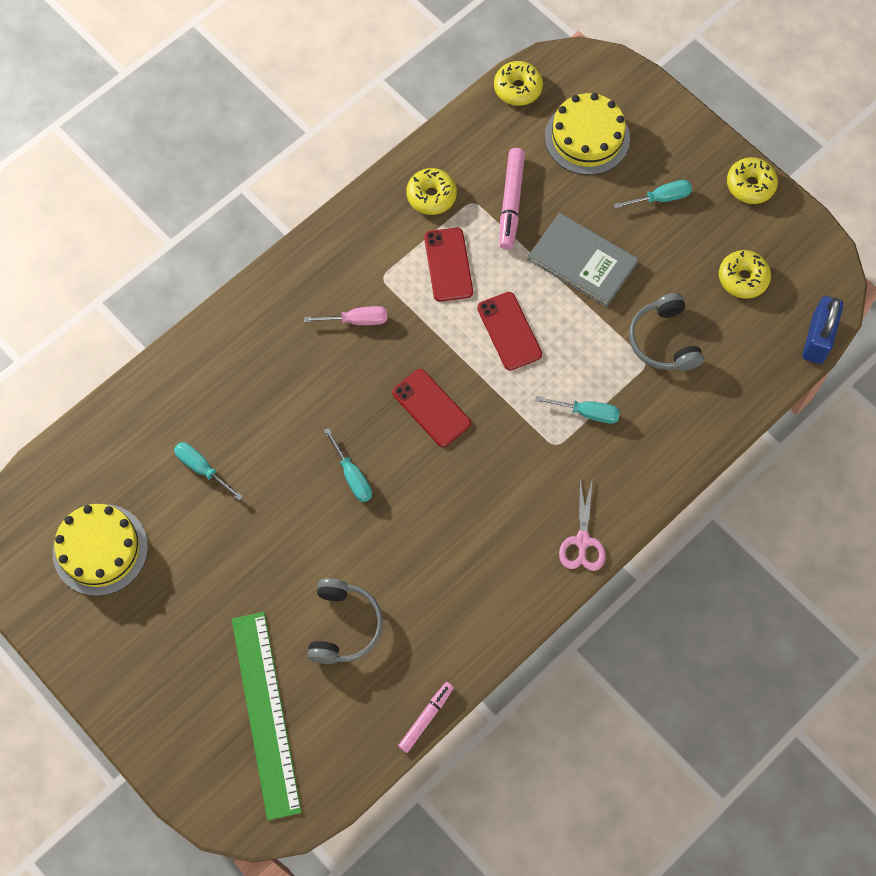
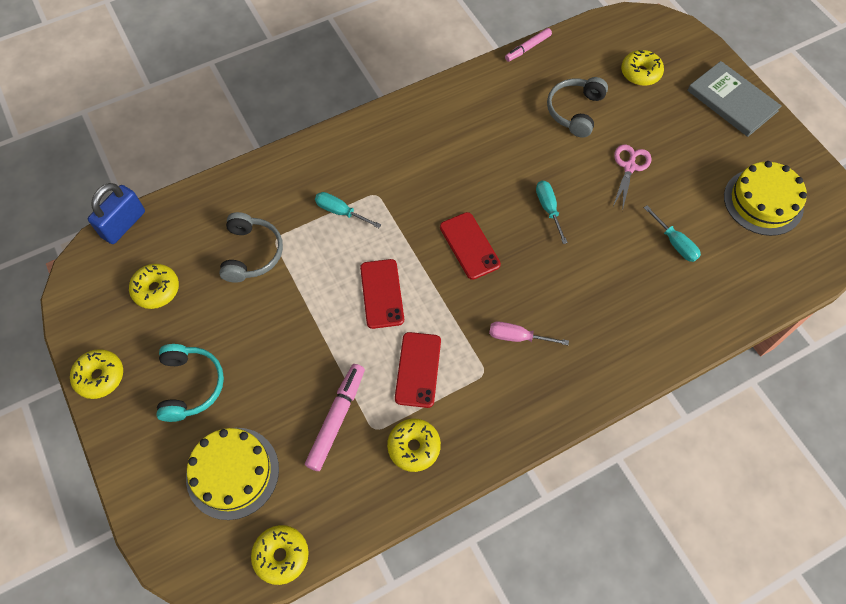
camera: 165 degrees left, 5 degrees down
green ruler [232,612,302,820] -> yellow donut [621,50,664,86]
grey book [528,213,638,307] -> grey book moved to [687,61,782,137]
pink scissors [559,479,606,571] -> pink scissors moved to [613,144,652,211]
turquoise screwdriver [614,180,692,209] -> turquoise headphones [157,344,224,422]

